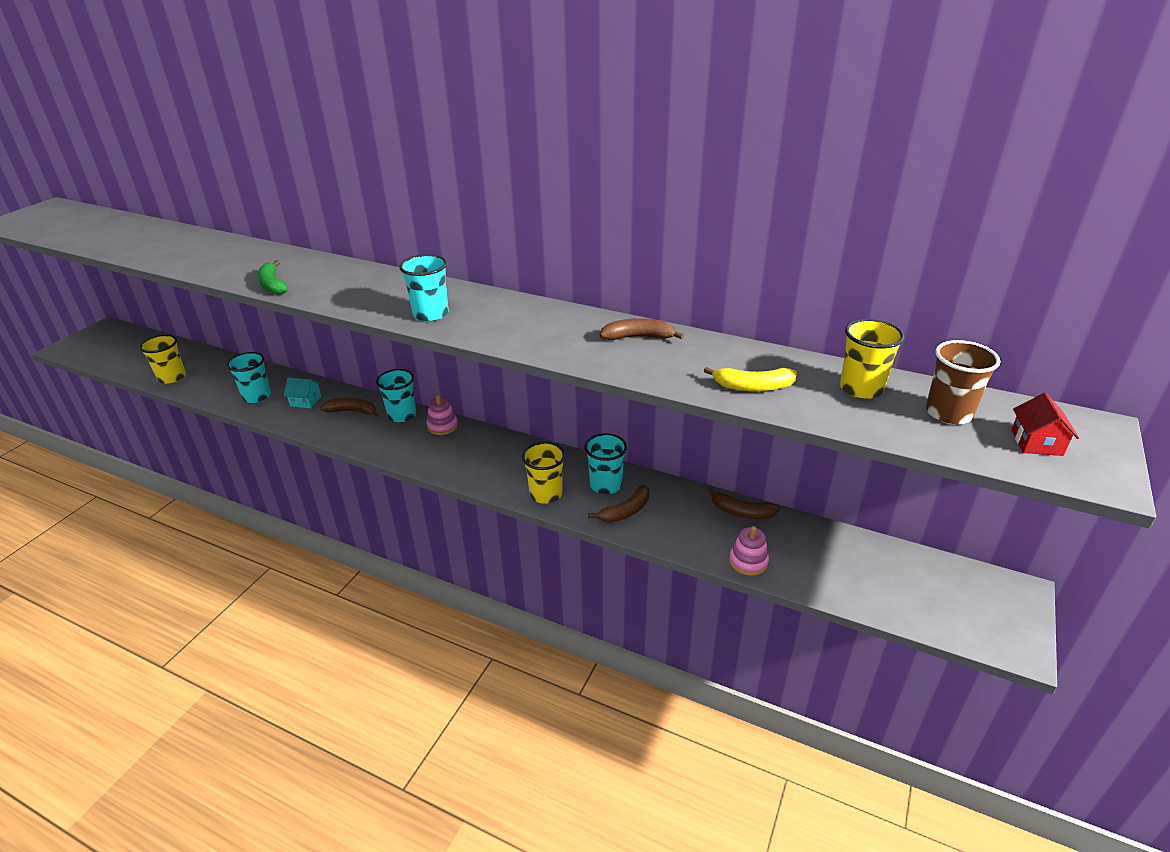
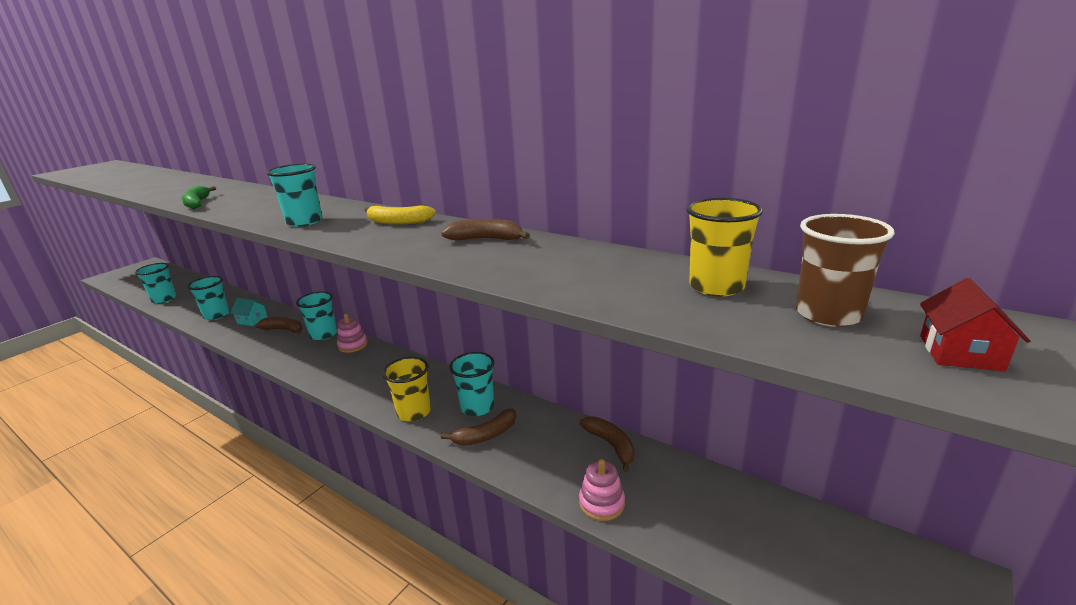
camera: 10 degrees right, 10 degrees down
yellow cup [139,335,186,384] -> turquoise cup [135,263,176,304]
yellow banana [704,367,797,392] -> yellow banana moved to [364,205,436,225]
brown banana [706,487,780,519] -> brown banana turned 150 degrees counterclockwise [580,416,635,473]

